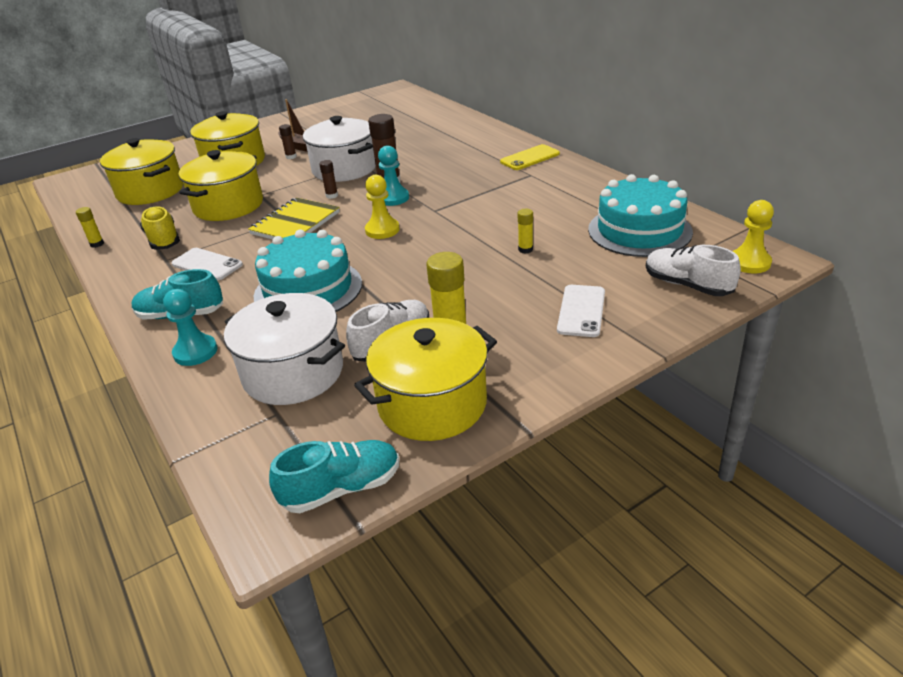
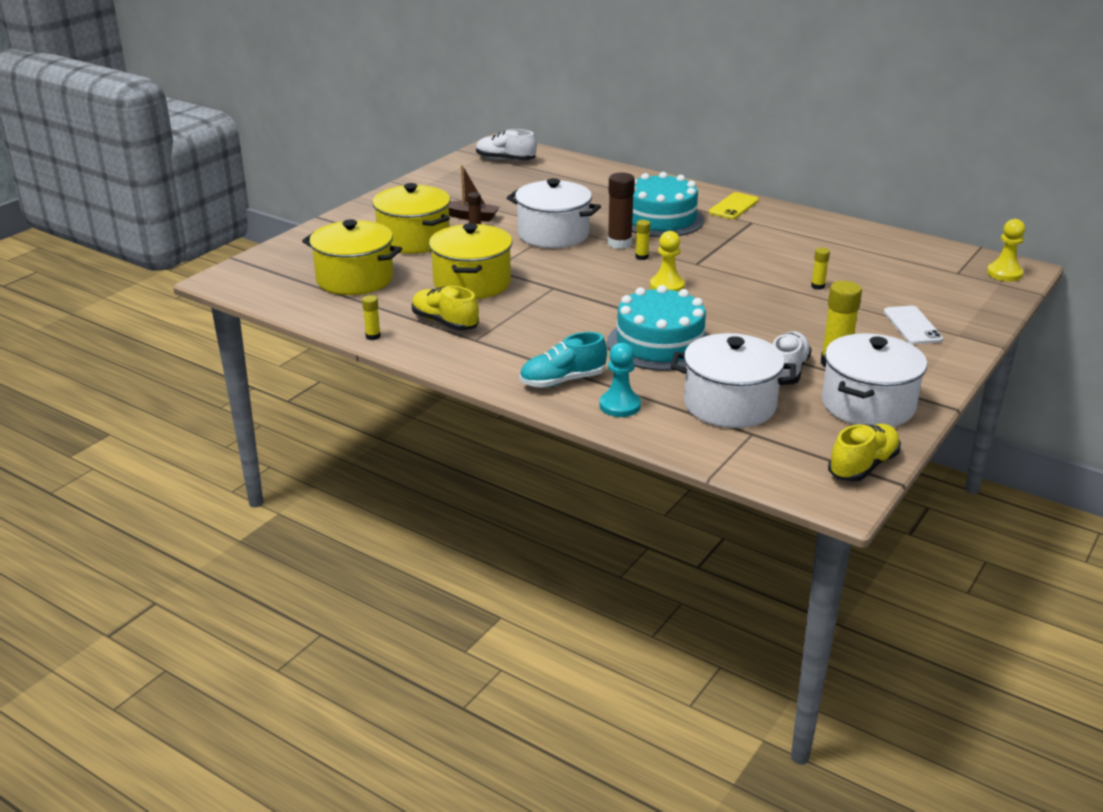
camera: 25 degrees left, 5 degrees down
white phone [171,248,243,280] -> none
yellow notebook [248,198,340,240] -> none
turquoise shoe [269,440,399,513] -> yellow shoe [828,424,901,482]
brown glue stick [319,160,338,199] -> none
yellow pot [354,318,497,441] -> white pot [822,333,927,427]
turquoise pawn [378,145,409,206] -> yellow glue stick [635,220,650,260]
turquoise cake [588,174,693,257] -> turquoise cake moved to [632,172,704,237]
white shoe [646,245,741,296] -> white shoe moved to [476,129,537,160]

